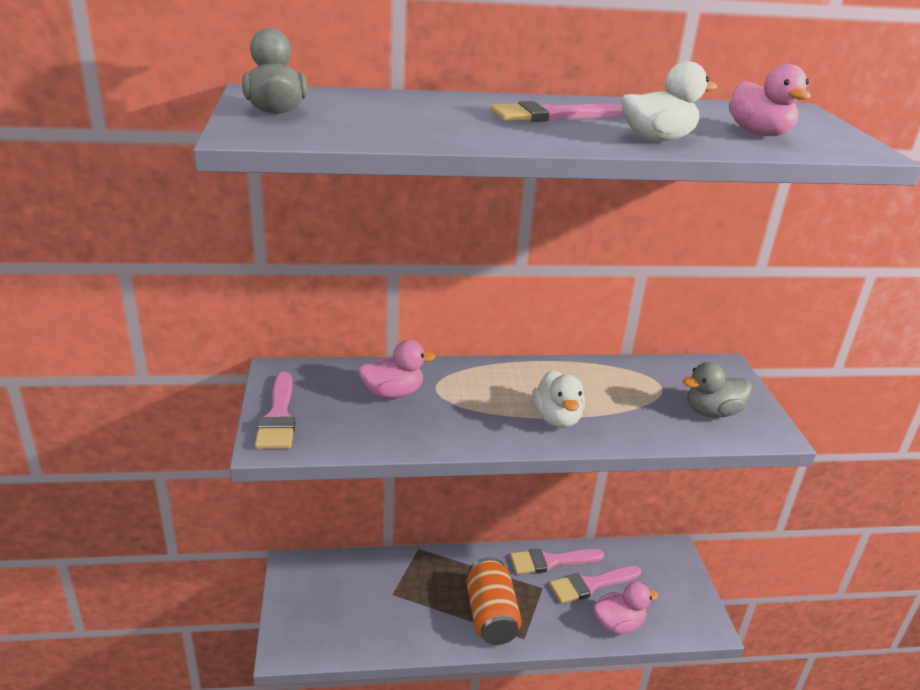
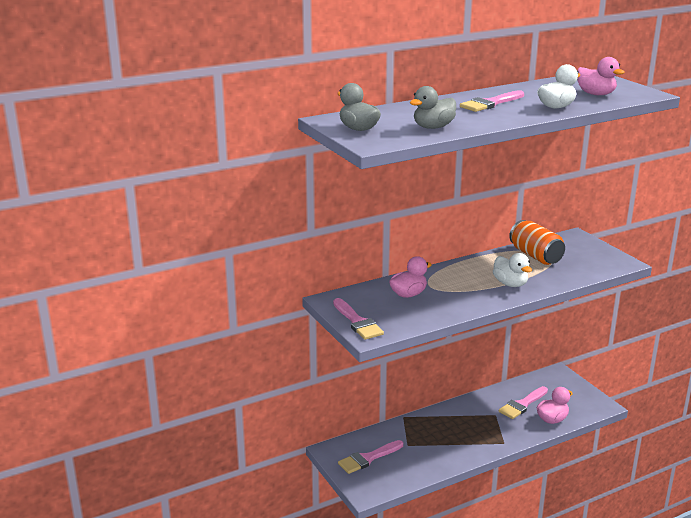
camera: 20 degrees left, 5 degrees down
orange can [466,557,522,645] -> orange can moved to [509,220,565,265]
pink brush [510,548,604,574] -> pink brush moved to [338,440,403,474]
grey duck [683,362,752,418] -> grey duck moved to [410,86,456,129]

